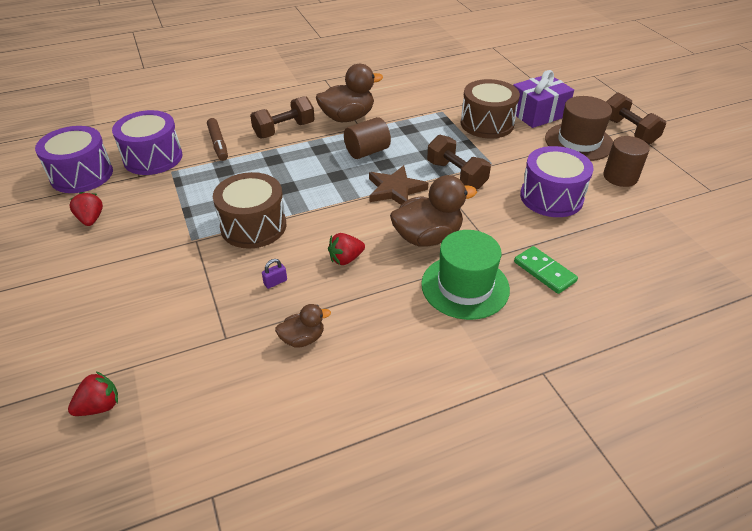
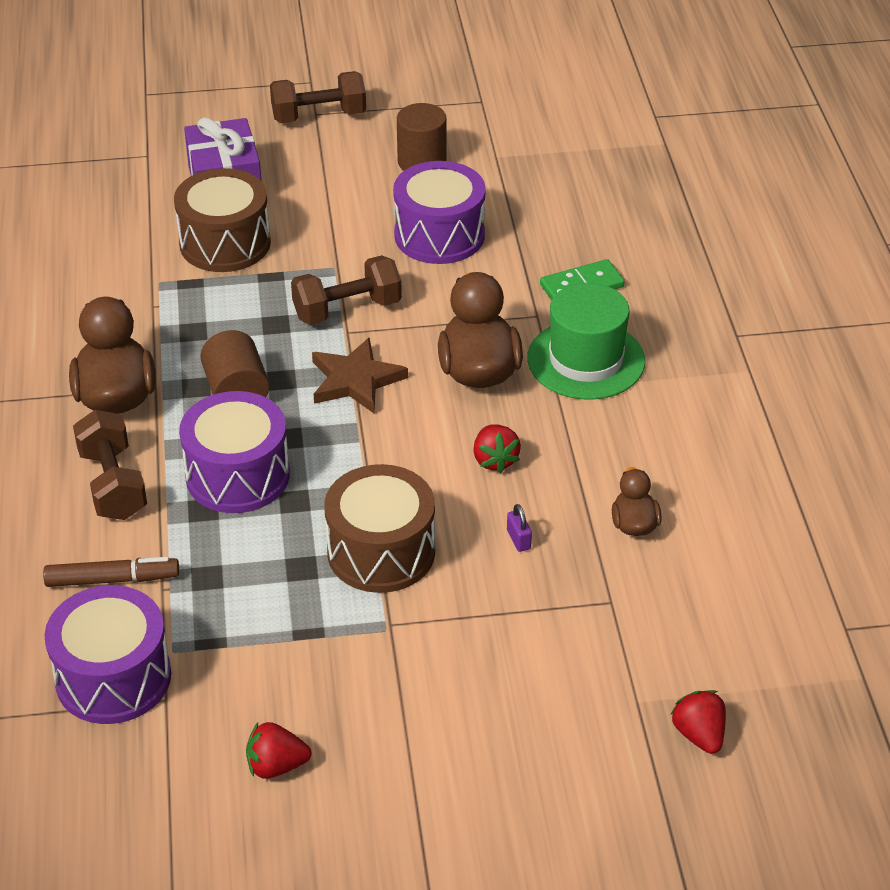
camera: 75 degrees left, 0 degrees up
purple drum [35,126,113,193] -> purple drum moved to [179,391,290,513]
brown hat [545,96,613,161] -> none

